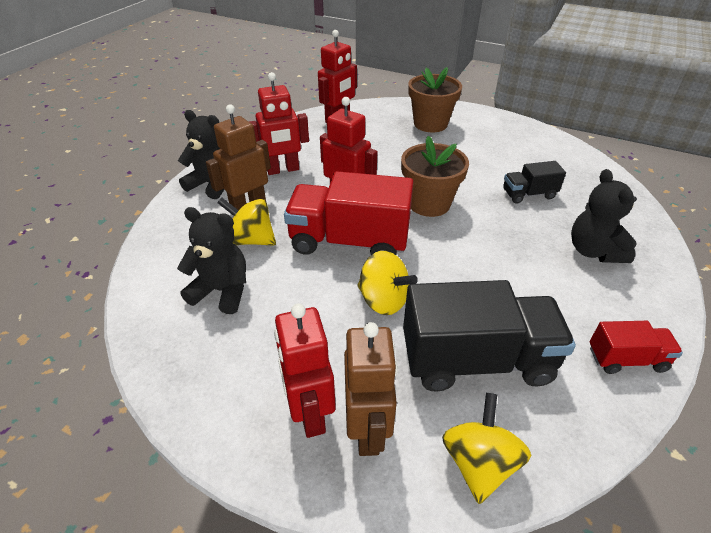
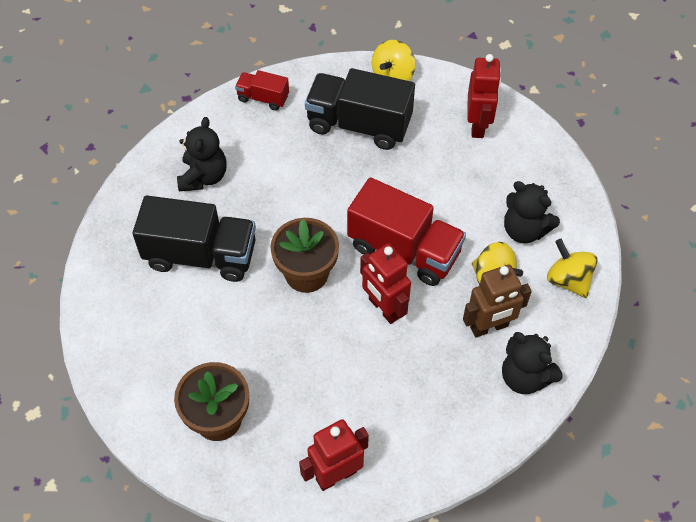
camera: 160 degrees left, 15 degrees up
red robot [250,72,309,175] -> none
brown robot [344,322,398,456] -> none
yellow spinning top [358,251,418,315] -> yellow spinning top moved to [547,239,598,298]
black truck [503,161,566,204] -> black truck [132,195,256,282], size x1.98

